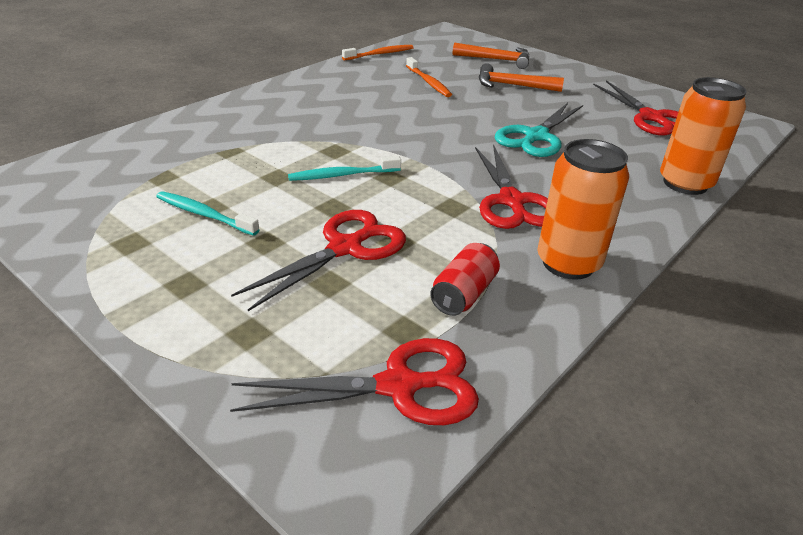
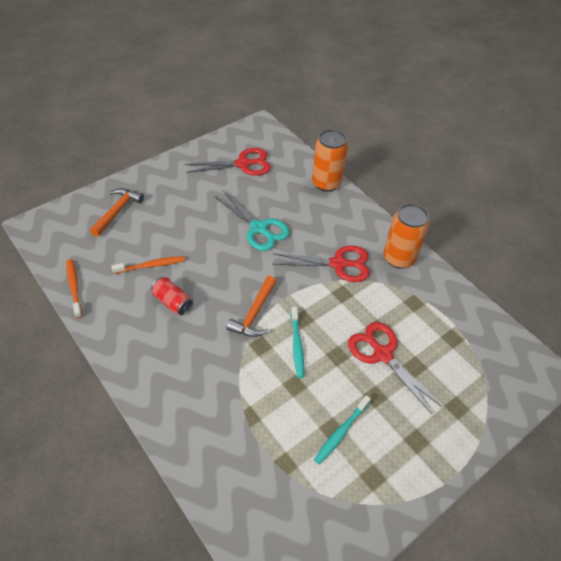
camera: 80 degrees left, 15 degrees up
red scissors [230,338,479,425] -> none
red can [430,243,500,316] -> red can moved to [151,277,193,315]
orange hammer [479,63,564,92] -> orange hammer moved to [226,276,277,337]

